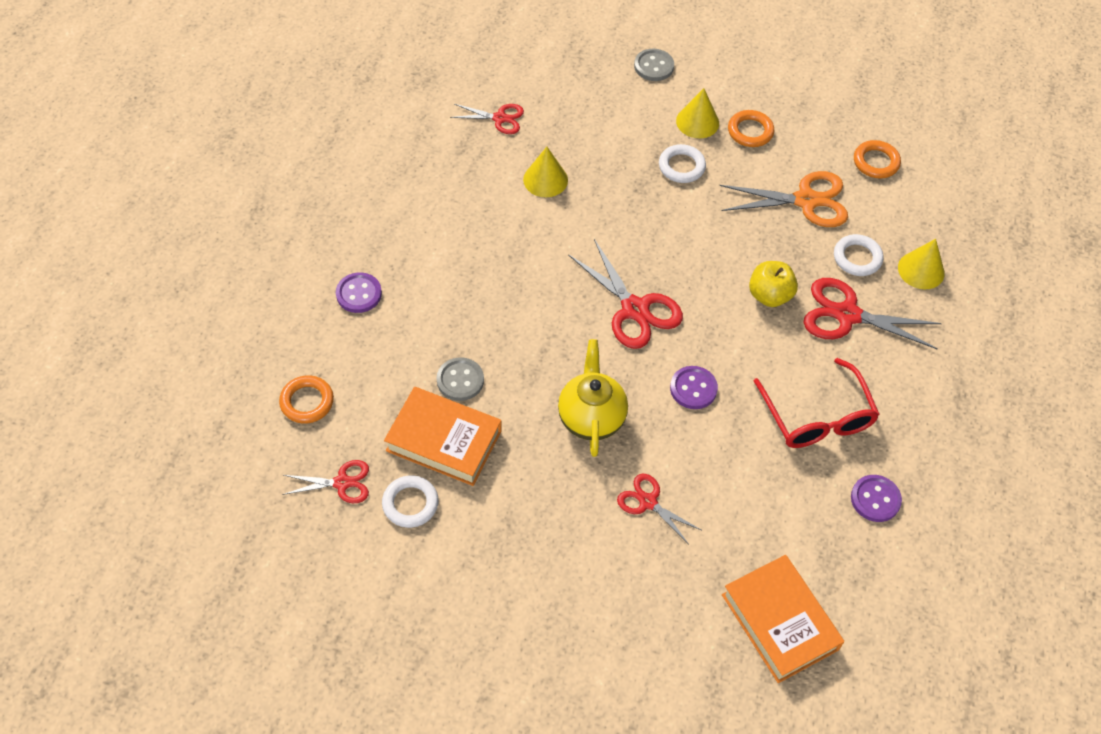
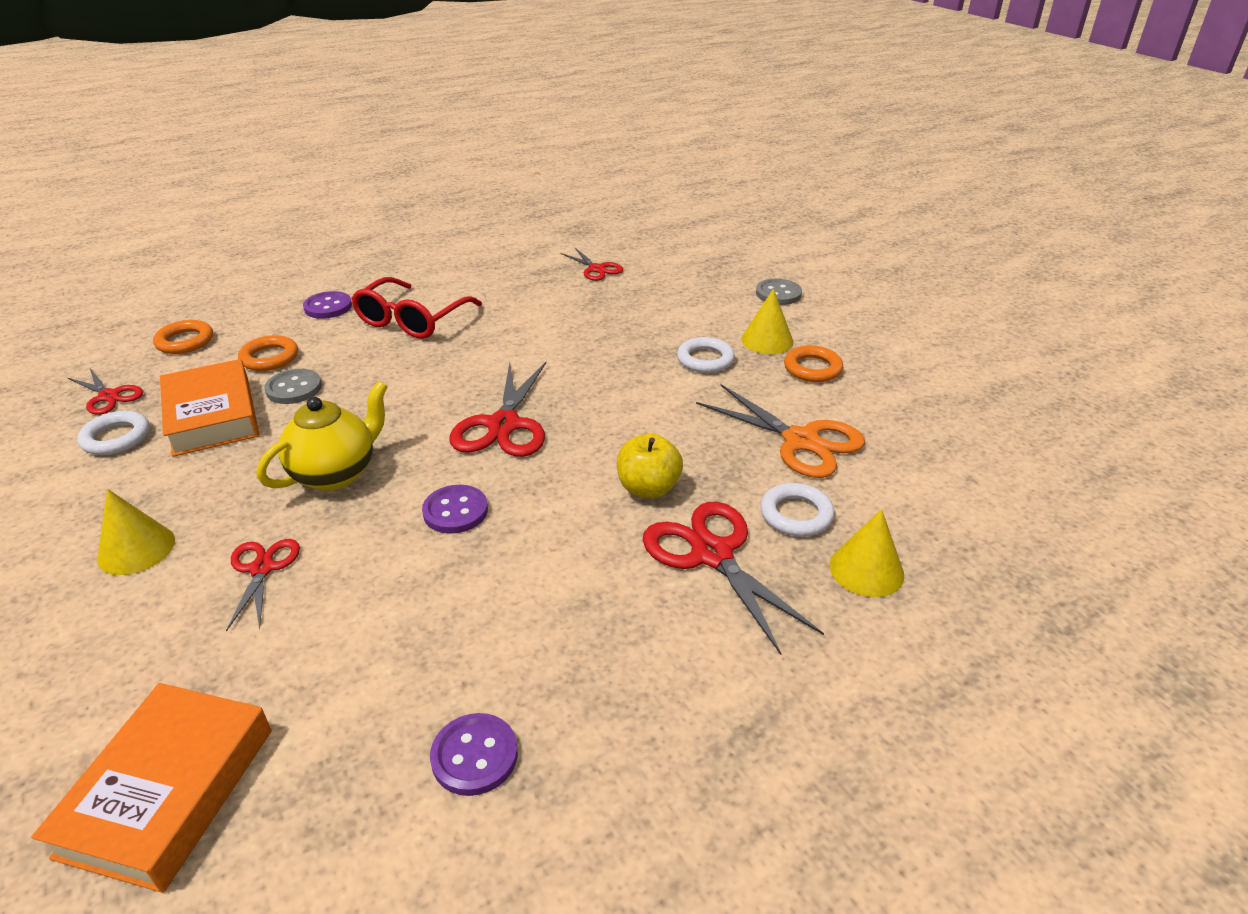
camera: 45 degrees right, 20 degrees down
yellow cone [523,147,568,197] -> yellow cone moved to [97,489,175,575]
red glasses [754,358,880,448] -> red glasses moved to [351,277,482,339]
orange ring [854,140,901,179] -> orange ring moved to [238,335,298,371]

